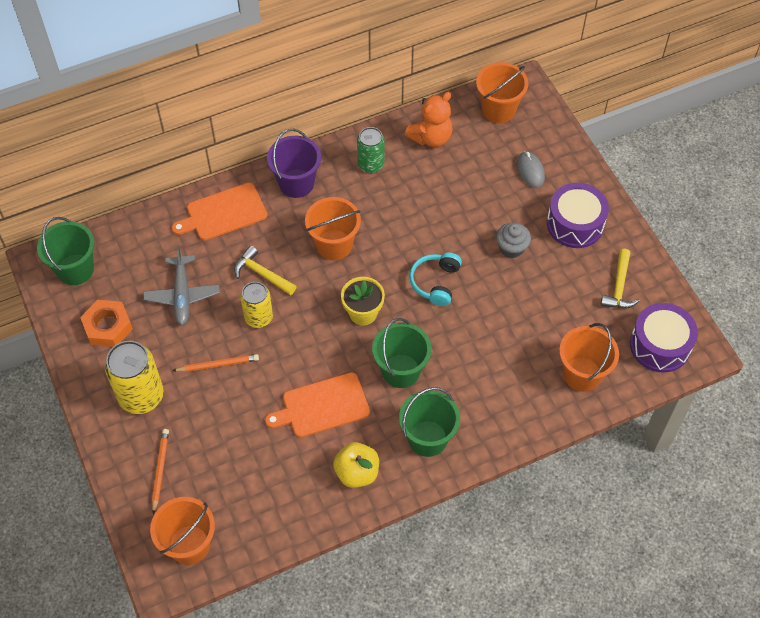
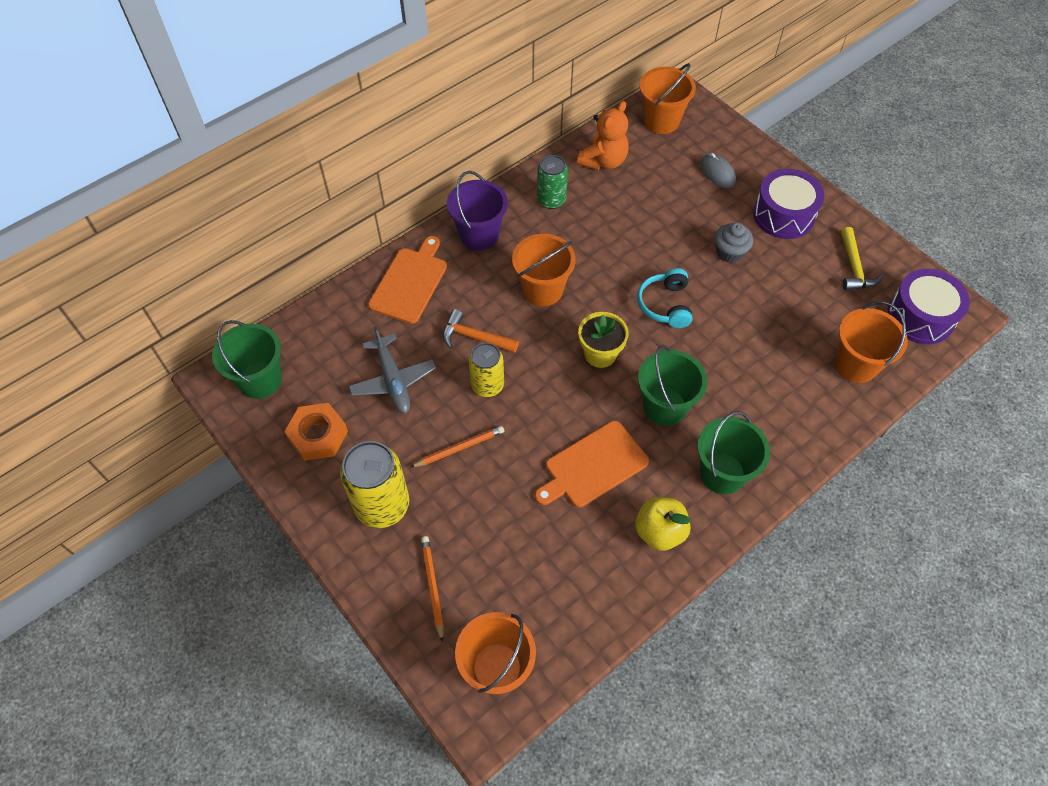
camera: 15 degrees left, 0 degrees up
orange cutting board [172,183,267,240] -> orange cutting board turned 150 degrees clockwise [368,236,447,324]
yellow hammer [234,246,297,295] -> orange hammer [443,309,519,353]

